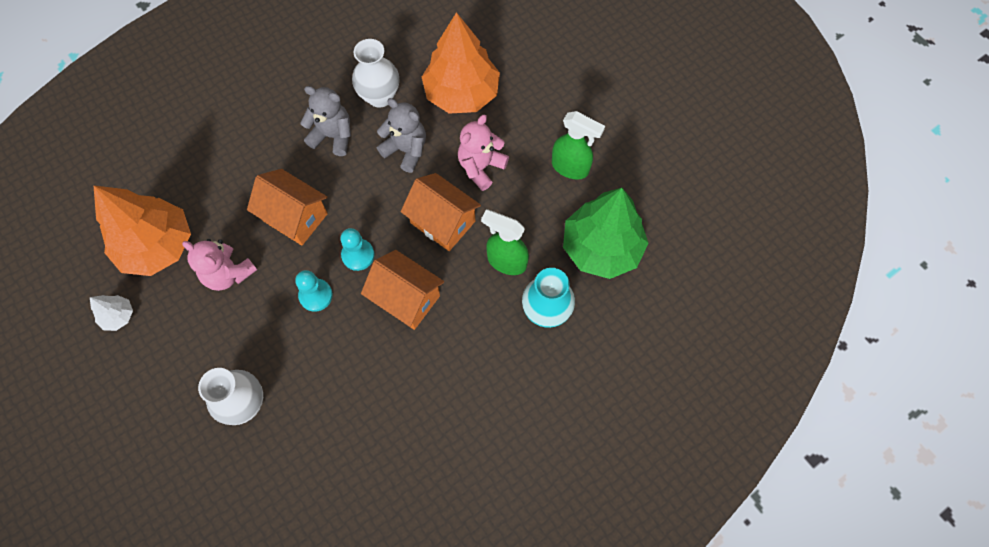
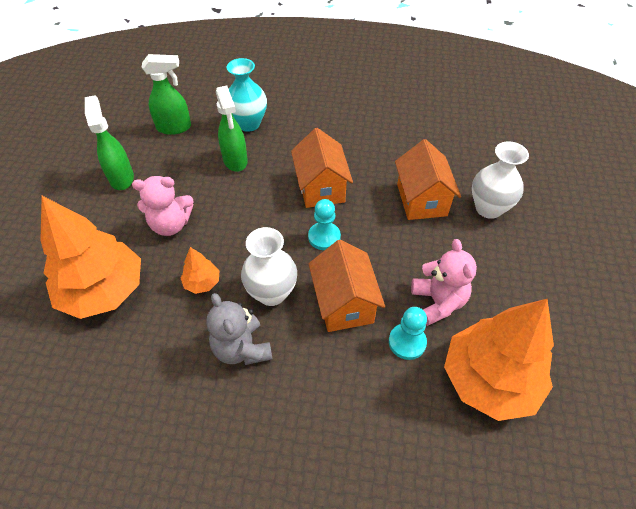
camera: 135 degrees left, 15 degrees down
white tree [90,295,133,331] -> none
turquoise pawn [295,270,333,312] -> turquoise pawn moved to [389,307,427,360]
white vase [352,39,399,108] -> white vase moved to [241,227,297,306]
grey teddy bear [377,98,426,173] -> orange tree [181,247,220,294]
orange house [401,173,481,251] -> orange house moved to [395,139,461,220]
green tree [563,188,648,279] -> green spray bottle [142,54,191,135]

